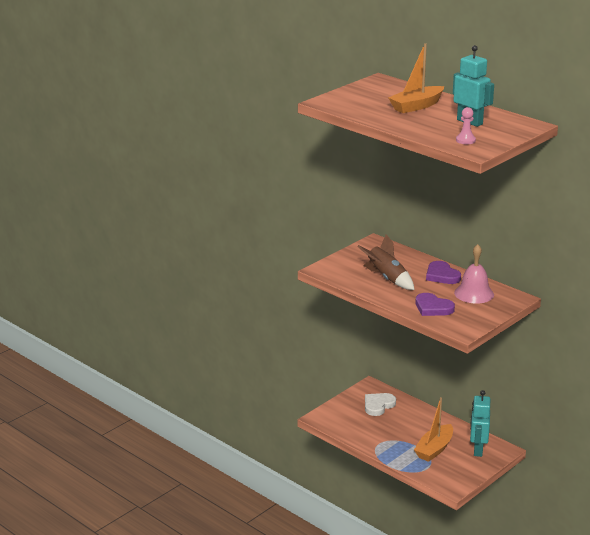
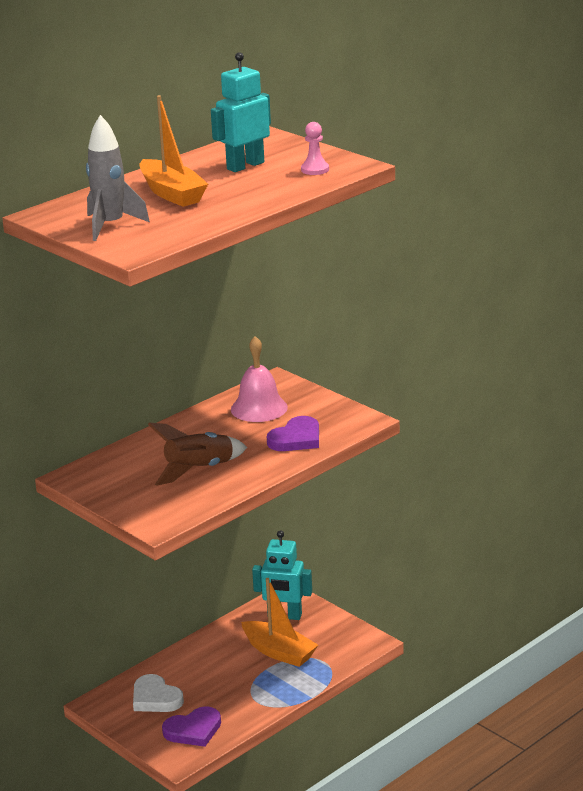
camera: 85 degrees left, 0 degrees up
purple heart [426,261,461,284] -> purple heart moved to [162,706,221,747]
none -> grey rocket [86,115,150,241]

